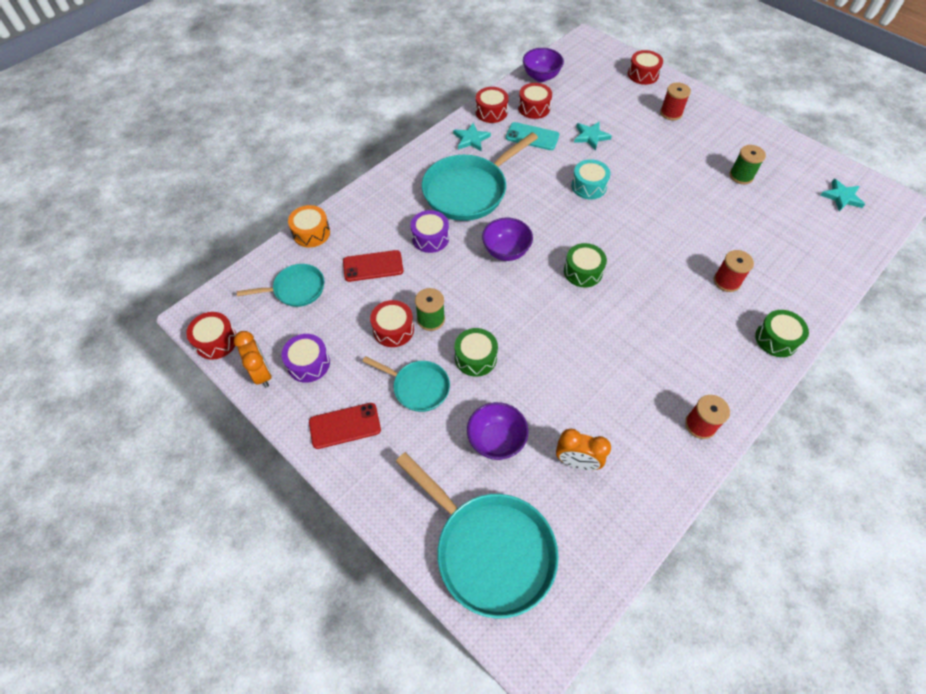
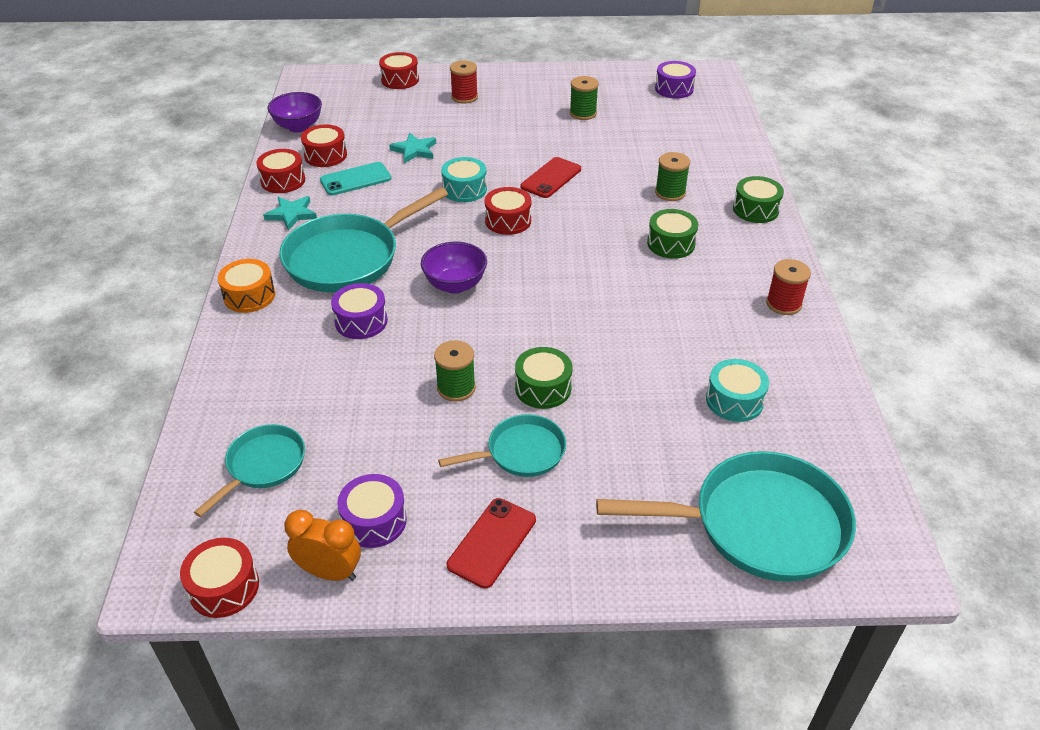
camera: 45 degrees left, 15 degrees down
orange drum [288,205,330,247] -> orange drum moved to [218,259,275,313]
red phone [343,250,403,282] -> red phone moved to [521,157,581,198]
red drum [370,300,414,347] -> red drum moved to [485,187,532,235]
turquoise pan [422,132,538,221] -> turquoise pan turned 45 degrees clockwise [279,187,448,292]
purple bowl [467,402,528,460] -> none
orange clock [556,428,611,470] -> turquoise drum [706,359,769,422]
green drum [564,243,607,287] -> green drum moved to [647,209,698,259]
red spool [714,250,754,292] -> green spool [655,152,690,201]
turquoise star [820,179,865,211] -> purple drum [655,61,696,99]

